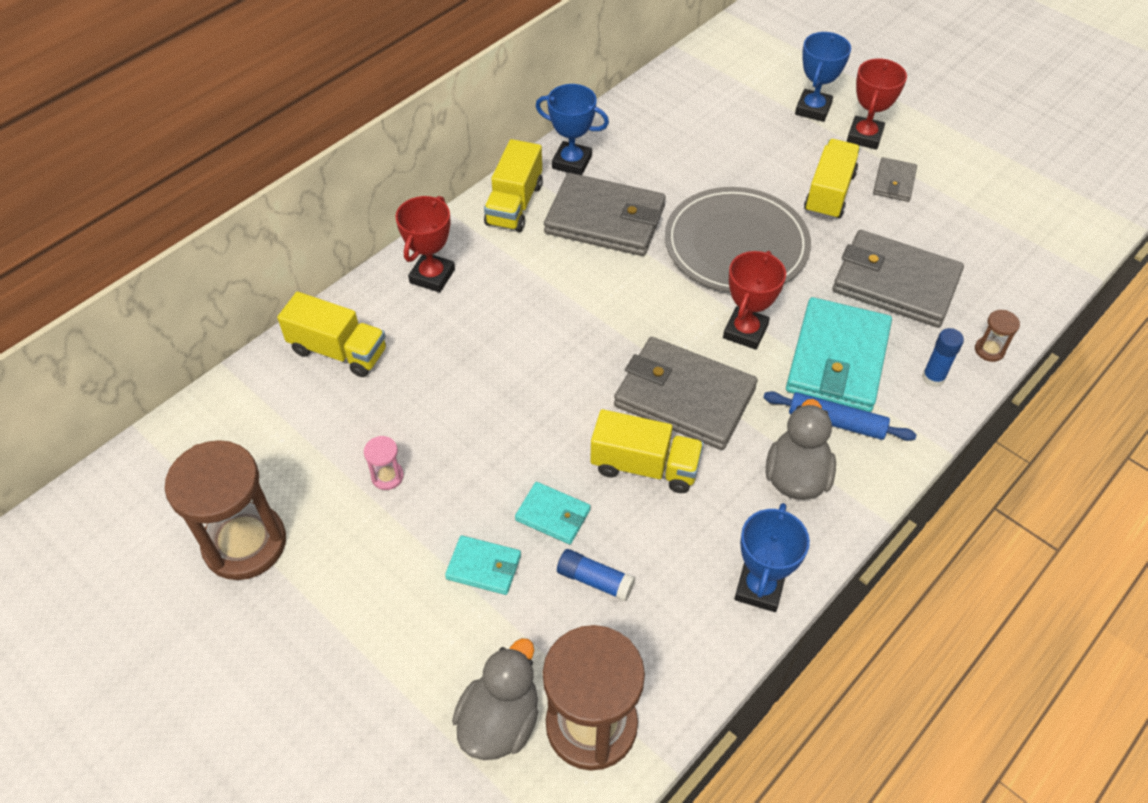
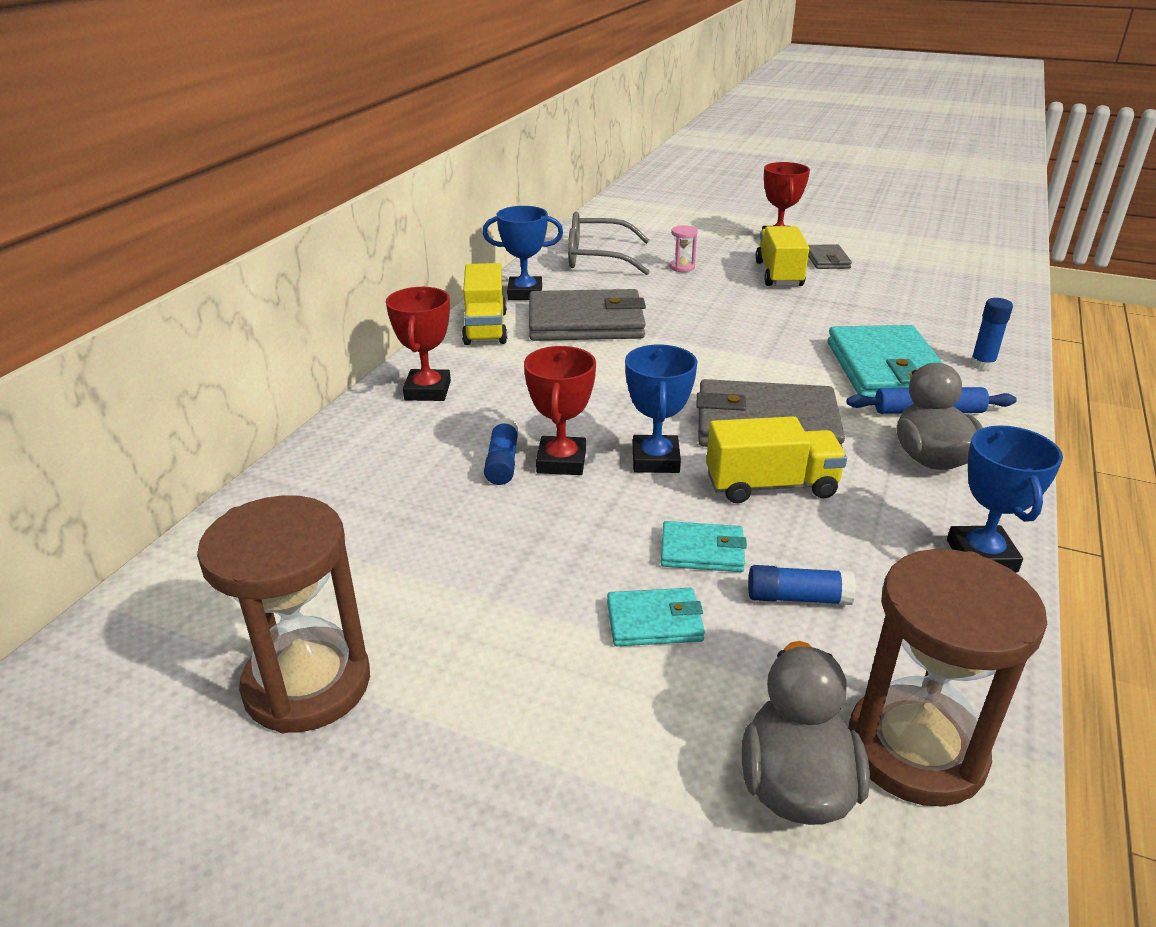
camera: 20 degrees left, 20 degrees down
yellow truck [277,292,386,377] -> none
pink hourglass [364,436,404,490] -> pink hourglass moved to [669,225,698,272]
grey plate [665,187,811,293] -> none
red trophy [723,251,786,350] -> red trophy moved to [524,346,596,475]
blue trophy [795,32,851,122] -> blue trophy moved to [625,344,697,473]
grey wallet [833,230,964,328] -> none
brown hourglass [975,310,1020,362] -> none
none -> blue glue stick [484,418,519,485]
none -> grey glasses [568,212,650,275]

